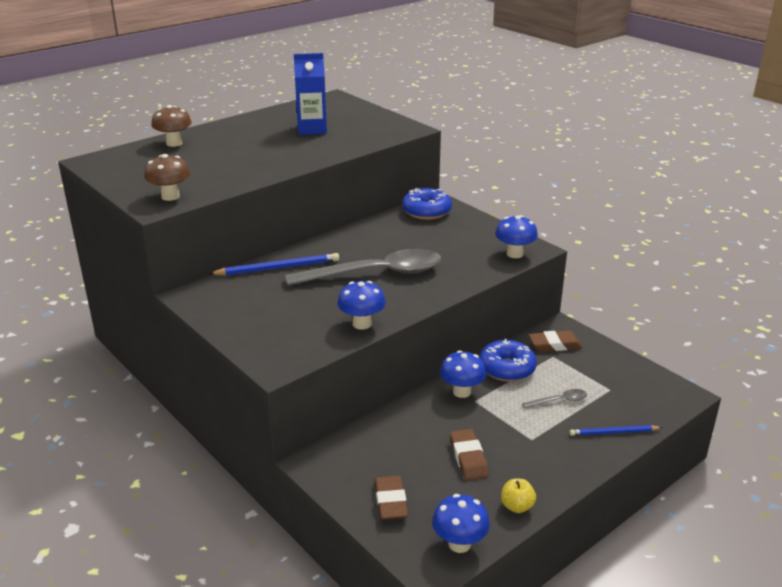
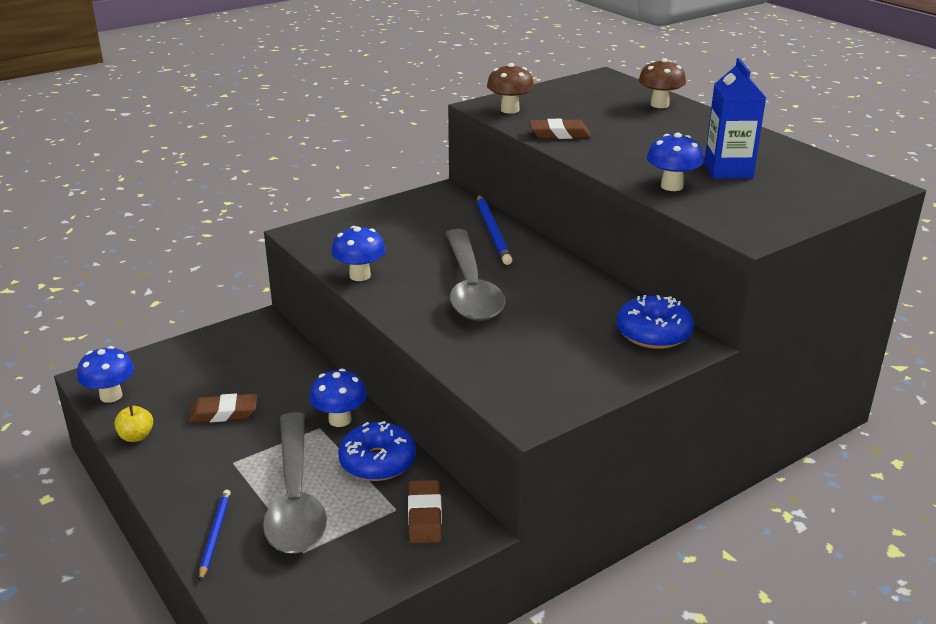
camera: 95 degrees right, 0 degrees up
brown eraser [375,476,408,520] -> brown eraser moved to [529,119,591,139]
blue mushroom [495,215,538,258] -> blue mushroom moved to [647,132,704,191]
grey spoon [522,389,587,409] -> grey spoon [263,412,327,553], size x2.47

